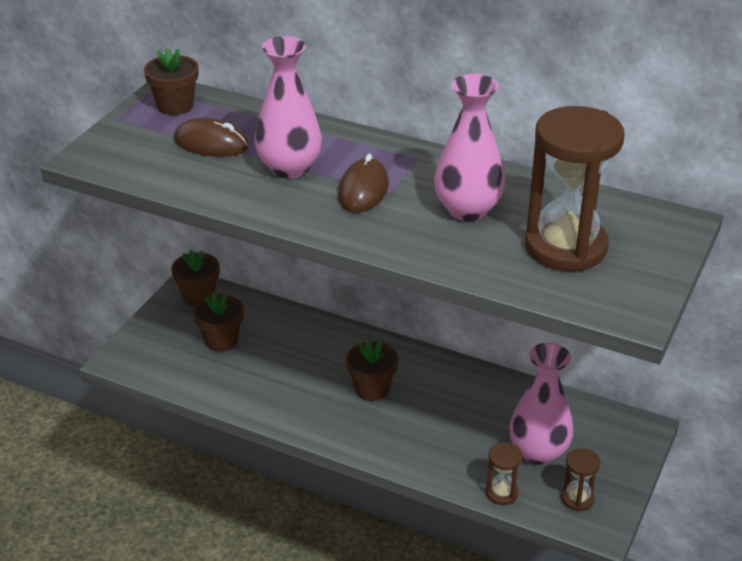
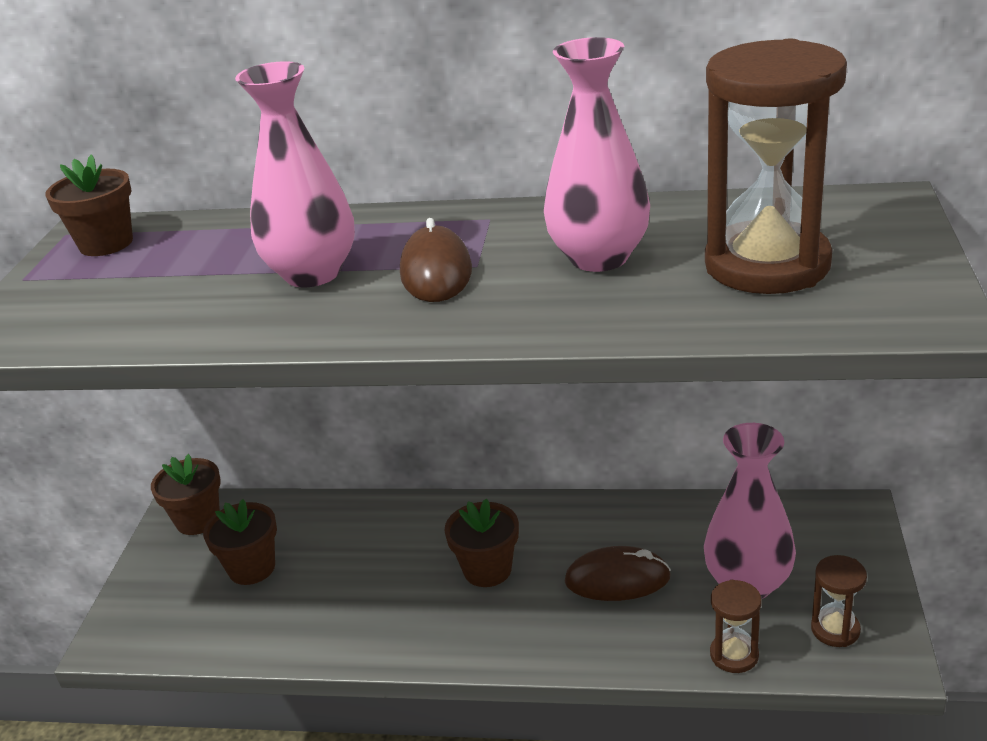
camera: 15 degrees left, 5 degrees down
brown mouse [174,118,249,157] -> brown mouse moved to [565,546,671,601]

